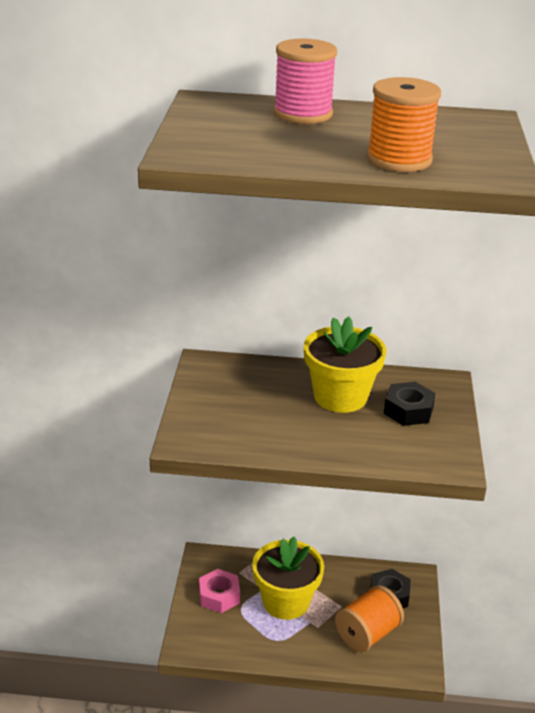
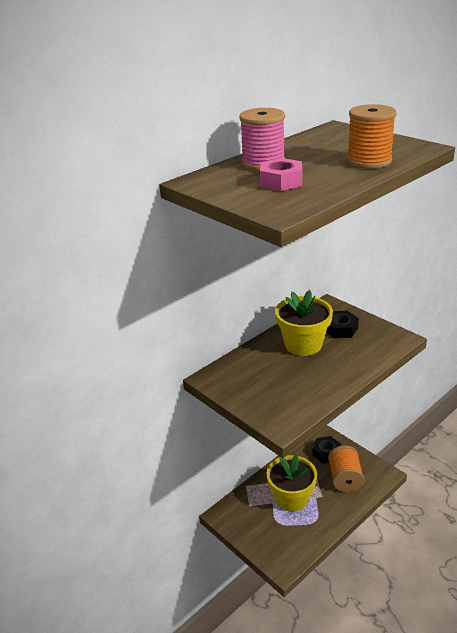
camera: 45 degrees left, 0 degrees up
pink nut [199,569,240,613] -> pink nut moved to [260,158,302,191]

